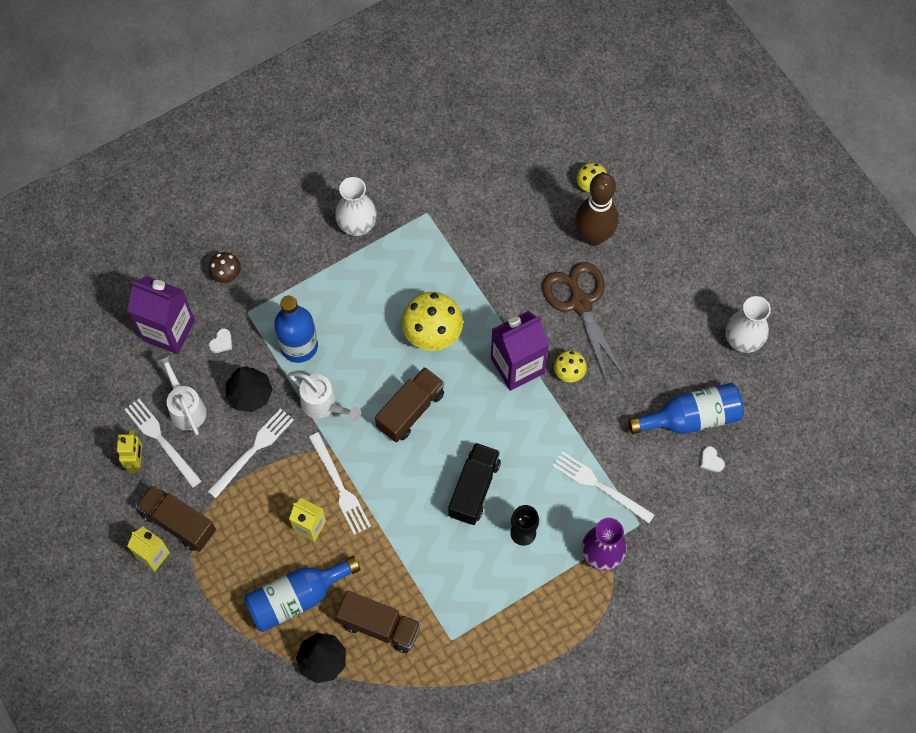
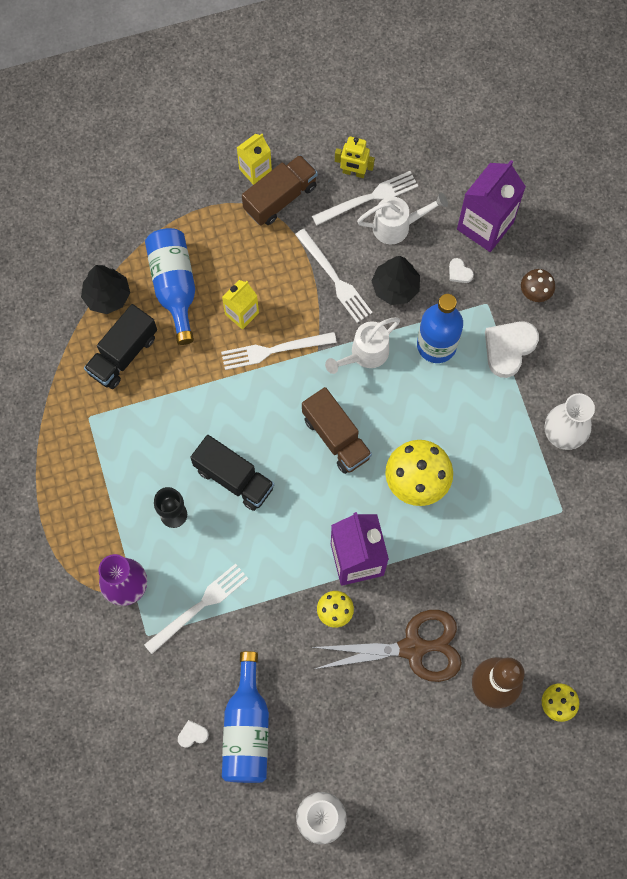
camera: 105 degrees right, 5 degrees up
brown truck [336,590,421,653] -> black truck [84,304,157,389]
none -> white heart [485,321,539,378]

